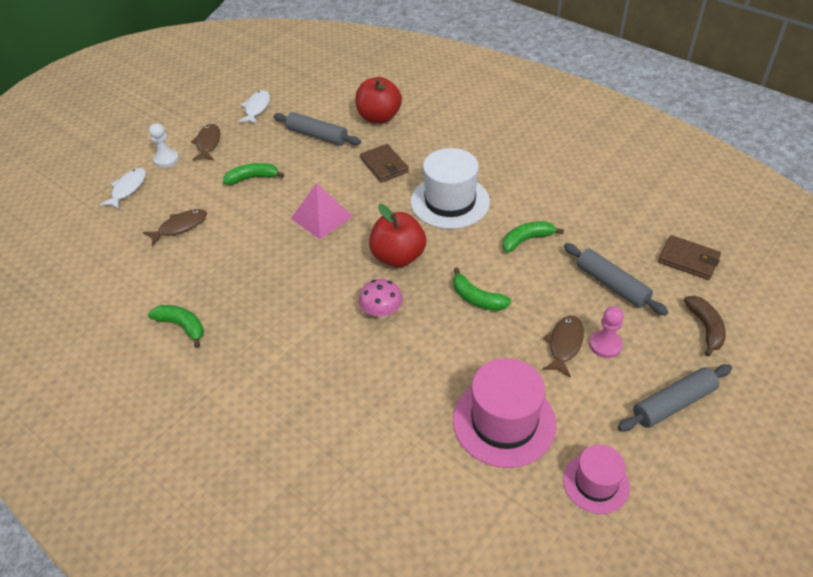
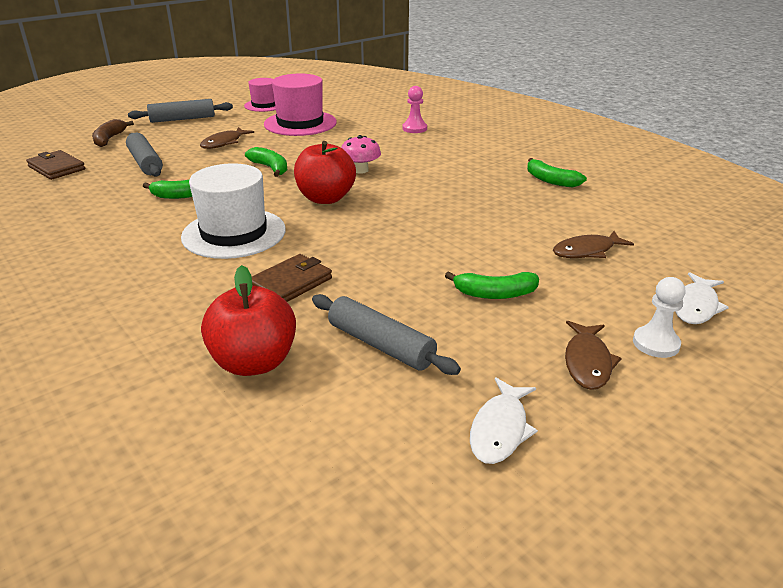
camera: 170 degrees left, 15 degrees down
pink pyramid [291,183,353,239] -> none
brown wallet [360,144,409,183] -> brown wallet turned 60 degrees clockwise [252,254,332,302]
pink pawn [589,306,624,358] -> pink pawn moved to [402,86,427,133]

